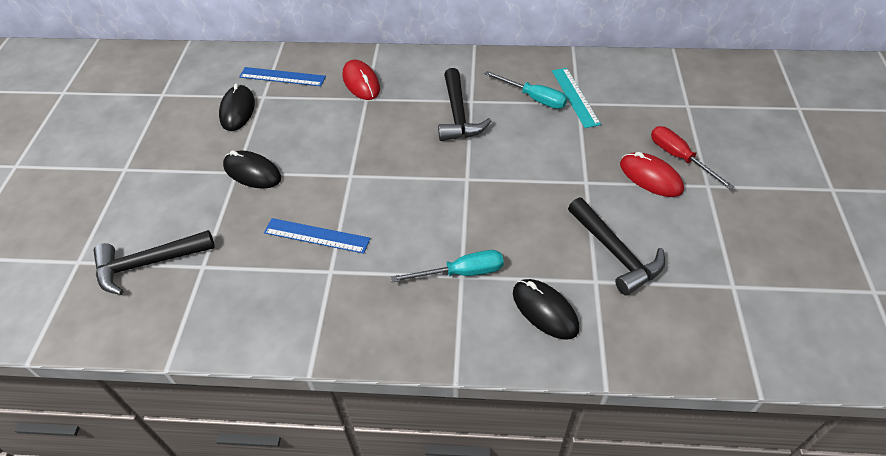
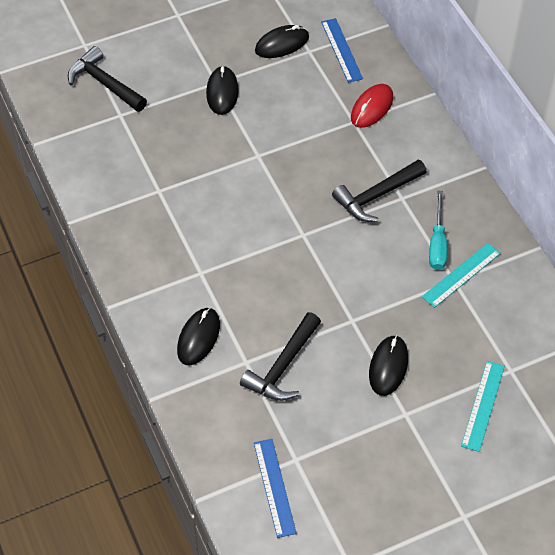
camera: 60 degrees right, 5 degrees up
blue ruler [264,218,370,254] -> blue ruler moved to [254,439,297,538]
turquoise screwdriver [391,250,504,282] -> none
red mouse [620,152,684,197] -> black mouse [369,335,408,396]
red screwdriver [651,126,734,190] -> none
none -> turquoise ruler [461,361,505,452]

